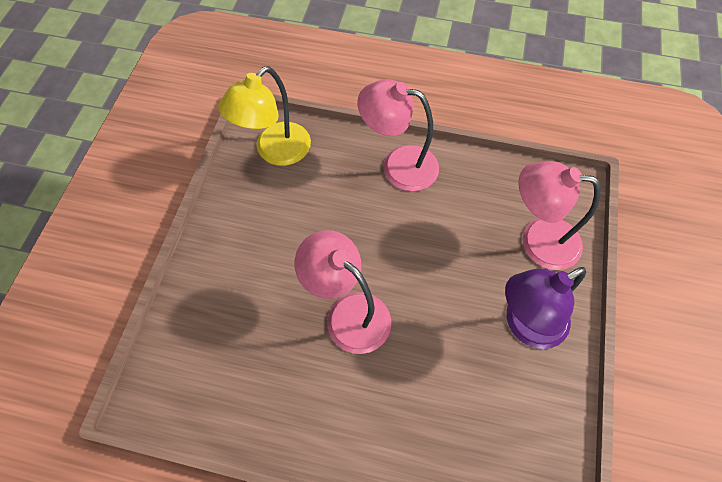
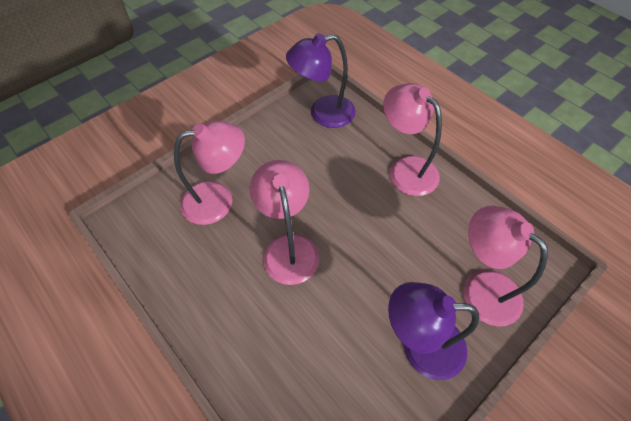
camera: 35 degrees right, 5 degrees down
yellow lamp [218,66,311,166] -> purple lamp [286,33,356,128]
none -> pink lamp [174,121,245,225]

